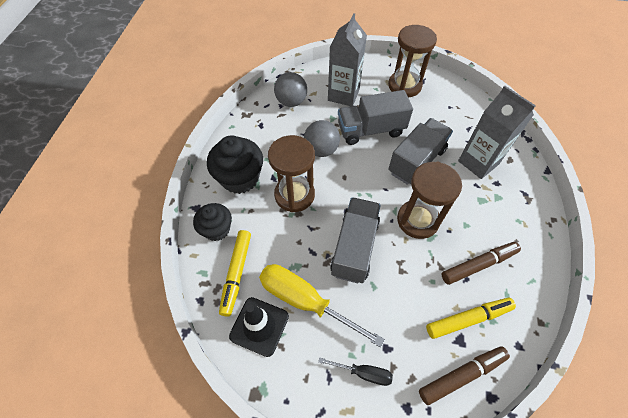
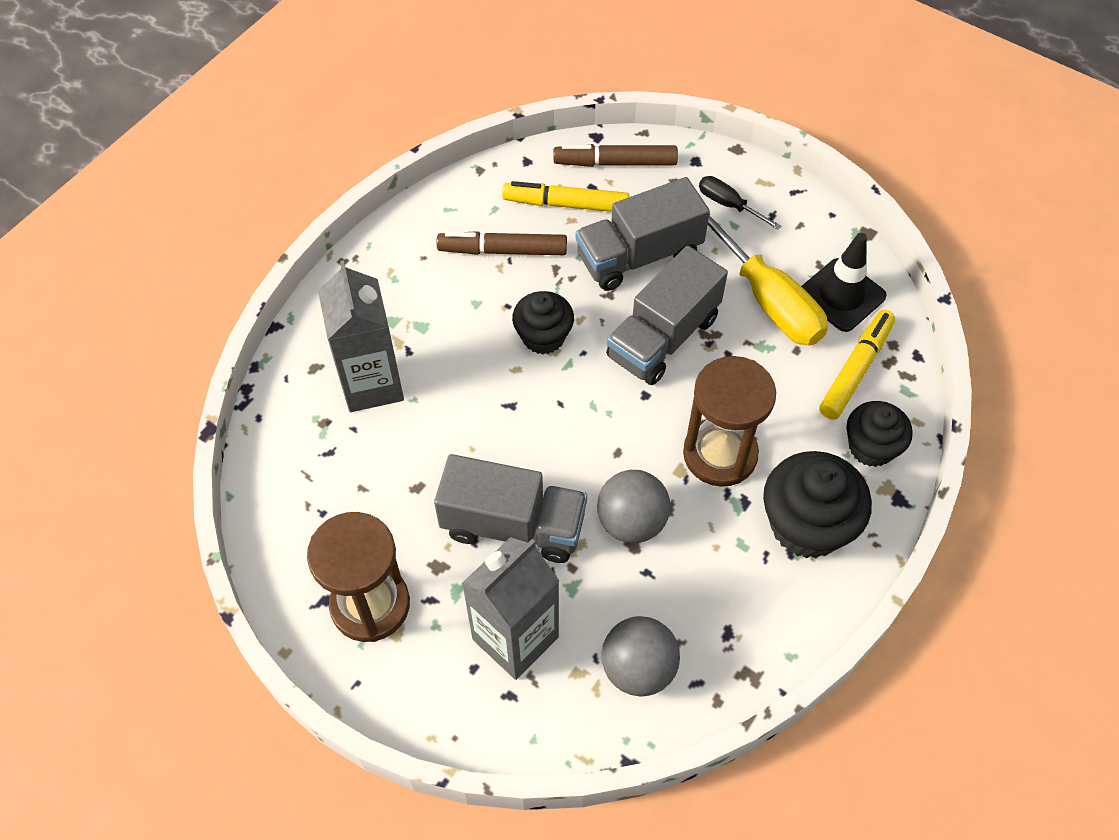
camera: 155 degrees left, 0 degrees up
grey truck [388,118,453,185] -> grey truck moved to [576,177,710,291]
brown hourglass [397,162,462,239] -> black cupcake [512,291,574,354]

